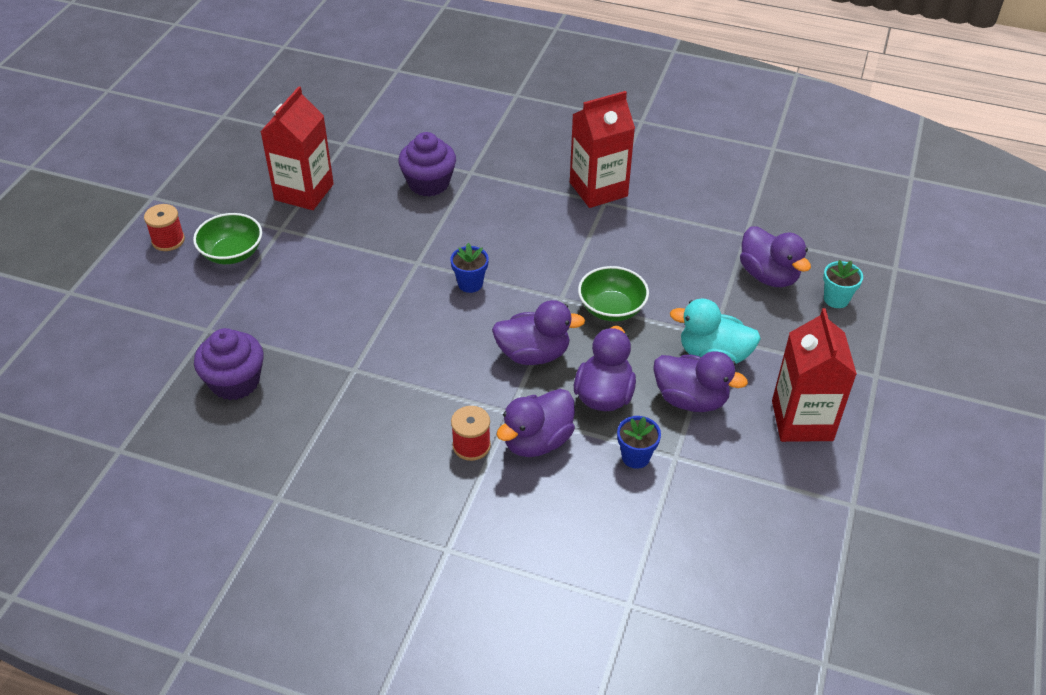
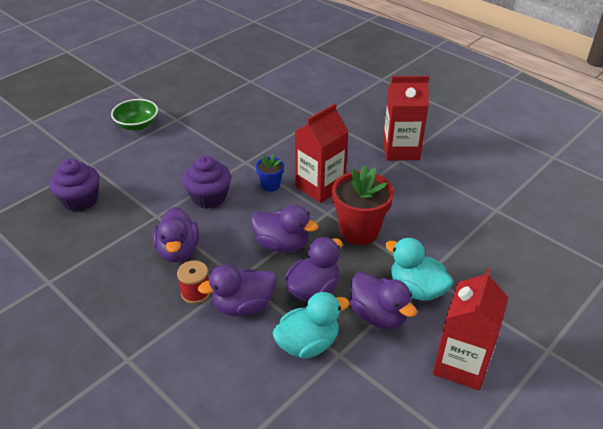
camera: 25 degrees right, 5 degrees down
red spool [144,204,185,251] -> none
red carton [260,86,334,210] -> red carton moved to [295,103,349,203]
purple cupcake [398,132,456,197] -> purple cupcake moved to [183,156,231,209]
green bowl [578,266,649,322] -> red flower pot [332,165,394,245]
blue flower pot [617,416,661,469] -> turquoise duck [272,292,350,359]
purple duck [740,226,811,287] -> purple duck moved to [152,207,199,262]
turquoise flower pot [823,260,863,308] -> none

